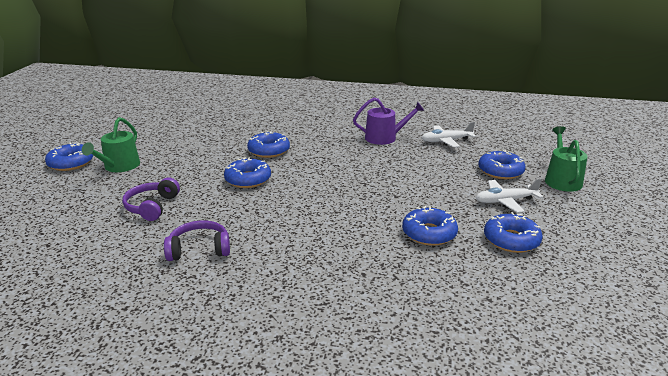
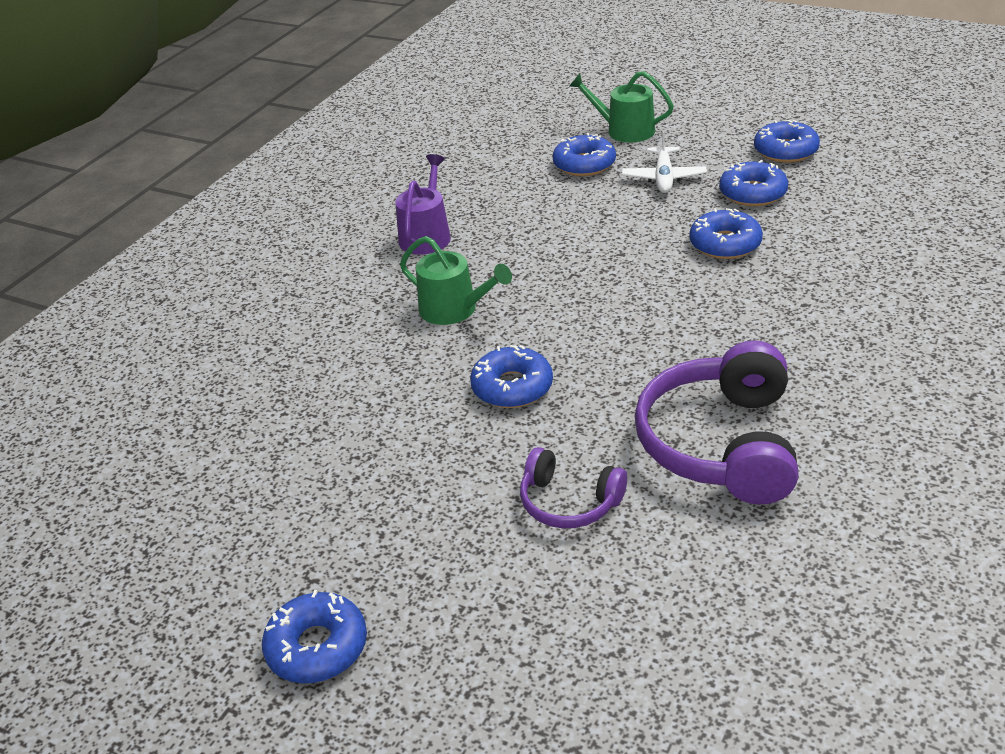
camera: 70 degrees left, 10 degrees up
green watering can [82,117,140,172] -> green watering can moved to [400,236,512,325]
purple headphones [164,220,230,261] -> purple headphones [635,340,799,505], size x1.84
blue donut [247,131,290,158] -> blue donut moved to [754,120,820,163]
white plane [422,122,476,148] -> none

